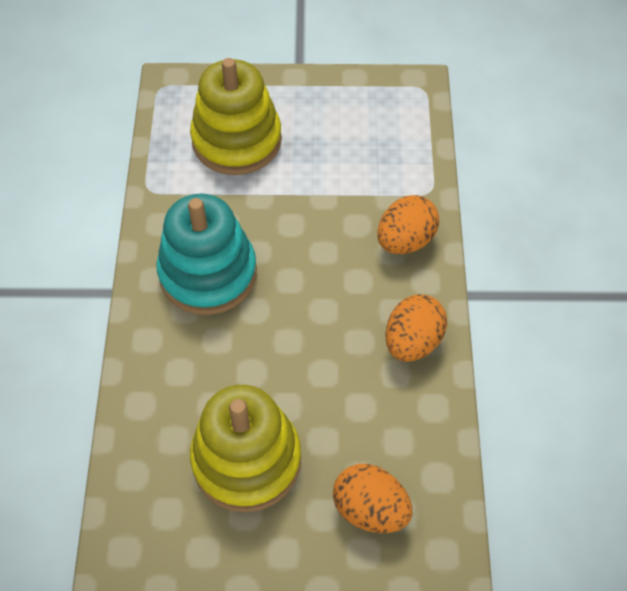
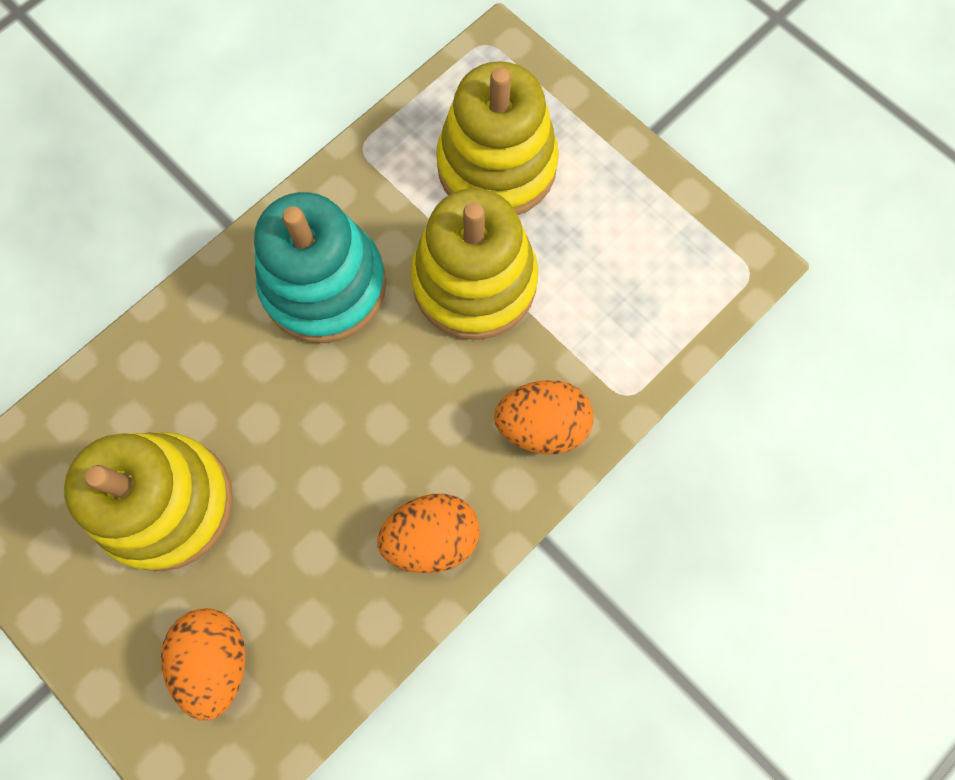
camera: 45 degrees right, 15 degrees up
none -> yellow stacking toy [411,188,538,340]

